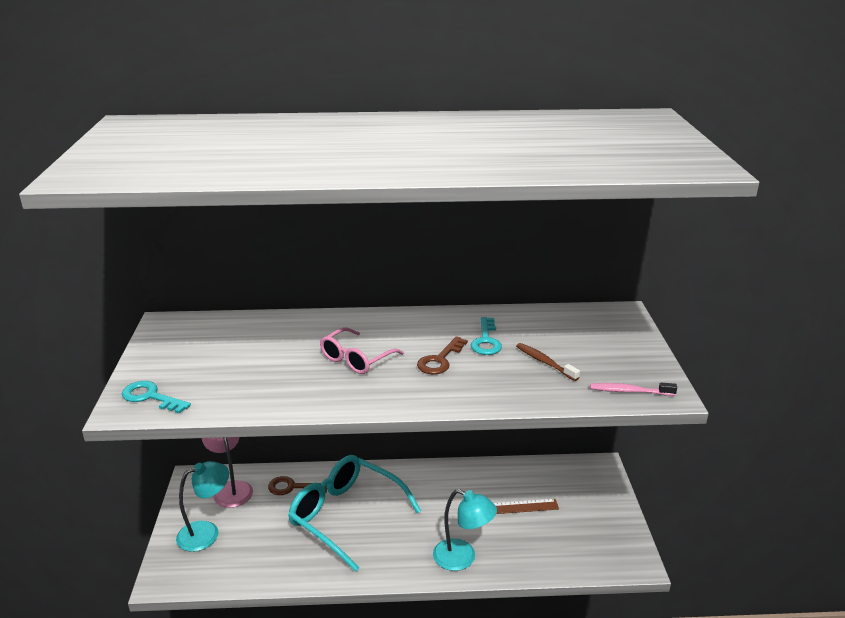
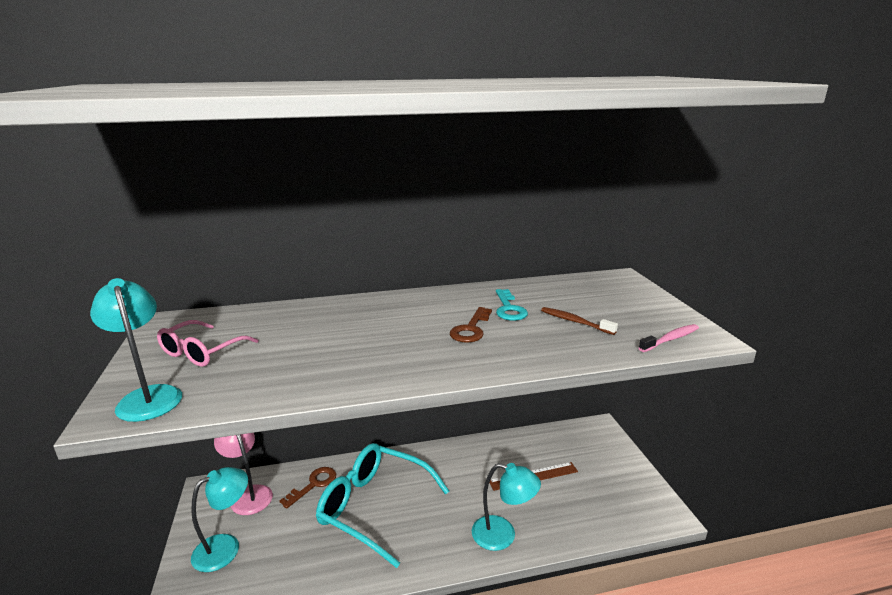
camera: 10 degrees left, 5 degrees down
turquoise key [122,381,191,414] -> turquoise lamp [90,278,182,422]
brown key [268,476,327,495] -> brown key turned 135 degrees clockwise [279,467,336,509]
pink glasses [320,328,404,374] -> pink glasses moved to [157,320,259,367]
pink toothbrush [590,383,677,396] -> pink toothbrush turned 150 degrees clockwise [639,324,699,352]

